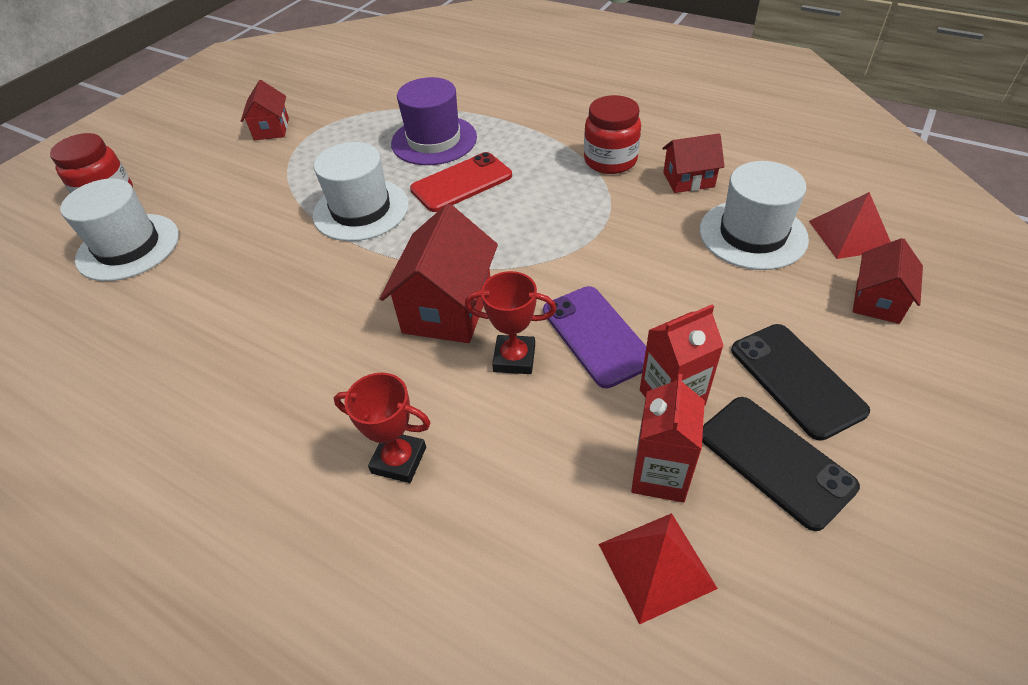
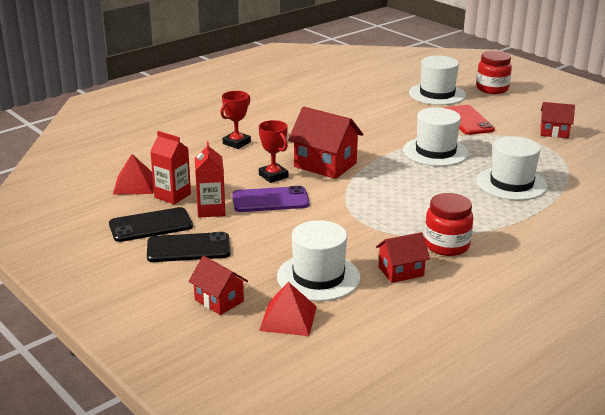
camera: 105 degrees right, 20 degrees down
purple hat [391,77,477,165] -> white hat [477,136,548,200]
red phone [410,152,512,212] -> red phone moved to [444,105,495,135]
red trophy [465,271,556,374] -> red trophy turned 60 degrees counterclockwise [259,120,288,183]
red house [662,133,725,193] -> red house turned 60 degrees clockwise [376,232,430,283]

